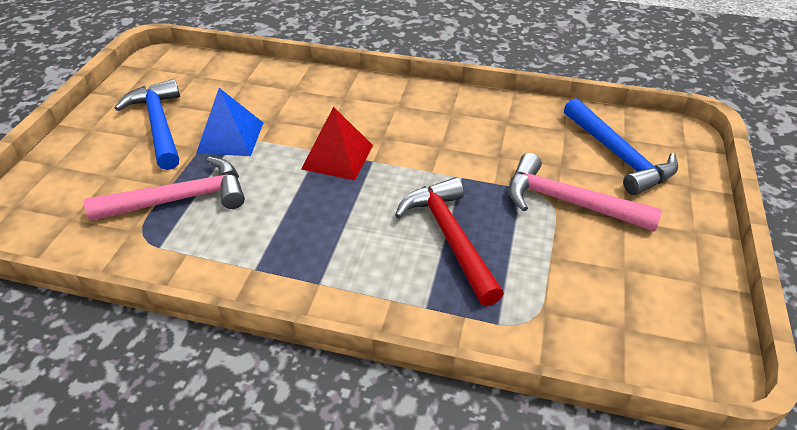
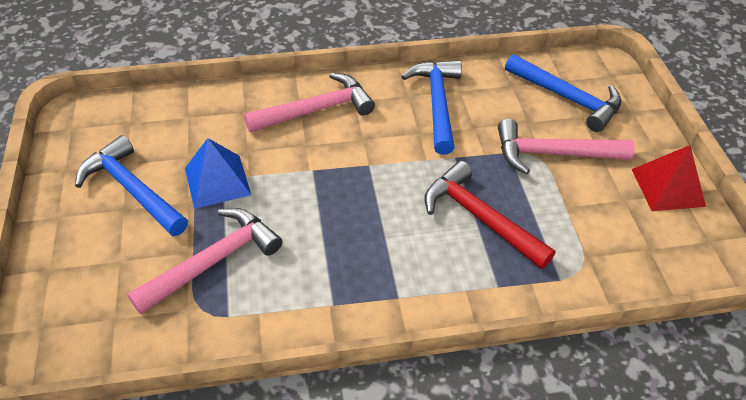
camera: 25 degrees left, 5 degrees up
red pyramid [301,107,373,180] -> red pyramid moved to [632,145,706,211]
none -> pink hammer [244,73,375,132]
none -> blue hammer [401,60,462,155]

